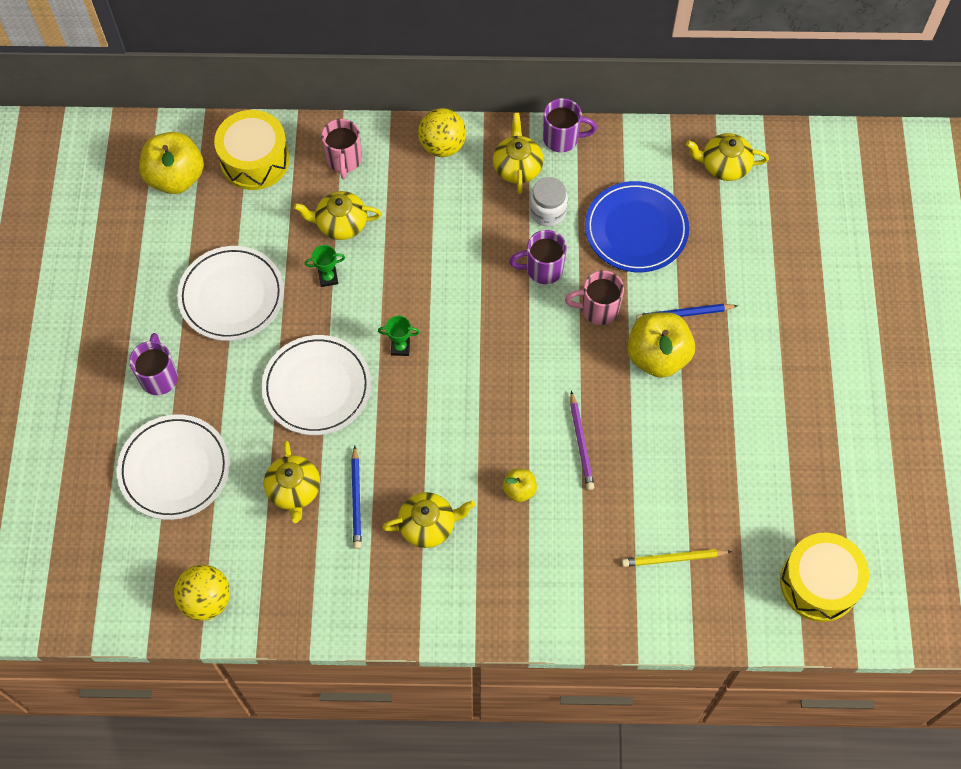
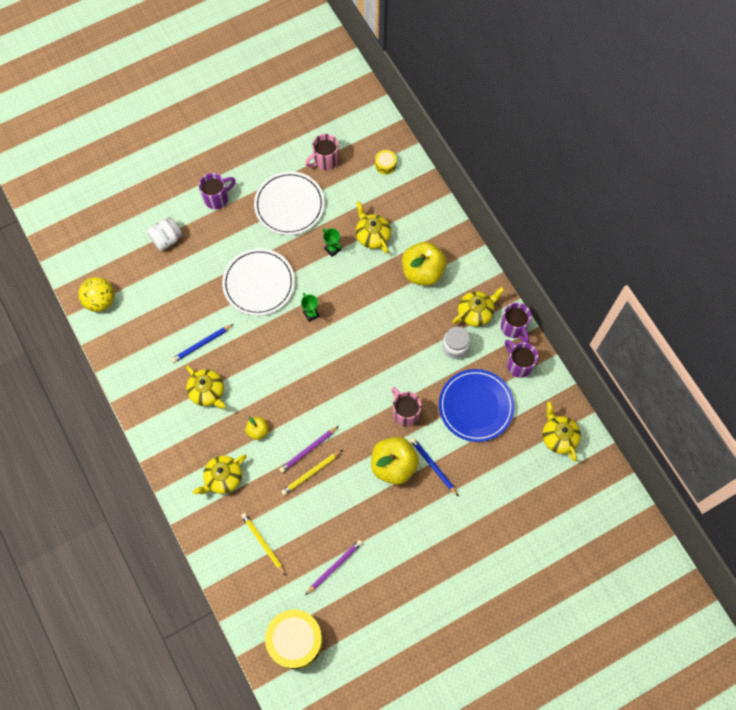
camera: 60 degrees right, 5 degrees up
white plate [117,414,230,520] -> white jar [147,217,183,251]
yellow apple [139,132,204,194] -> yellow apple moved to [402,242,447,286]
yellow drum [214,110,290,190] -> yellow drum [375,150,397,175], size x0.45
yellow teapot [264,440,320,523] -> yellow teapot moved to [193,454,247,495]
pink mug [321,119,362,179] -> pink mug moved to [305,134,339,170]
yellow ball [418,108,466,157] -> none
purple mug [509,230,567,284] -> purple mug moved to [505,340,538,378]
none -> yellow pencil [281,450,343,495]
none -> purple pencil [305,540,363,595]

